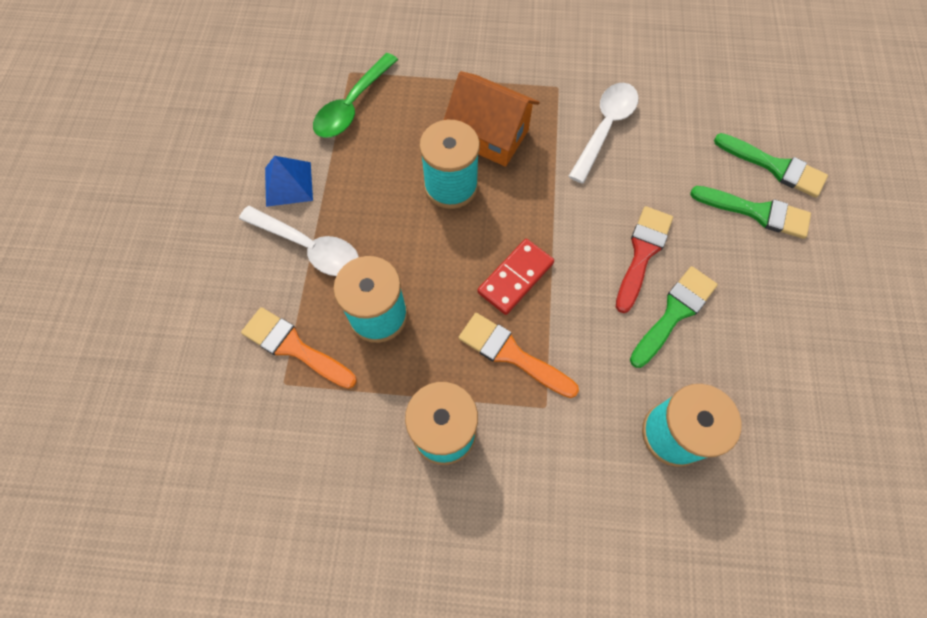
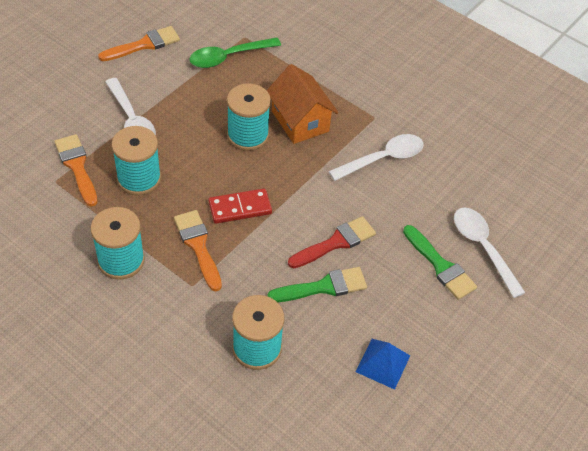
camera: 30 degrees right, 15 degrees down
blue pyramid [265,156,313,207] -> blue pyramid moved to [355,339,410,390]
green brush [714,133,828,198] -> white spoon [454,208,526,298]
none -> orange brush [98,26,180,61]

